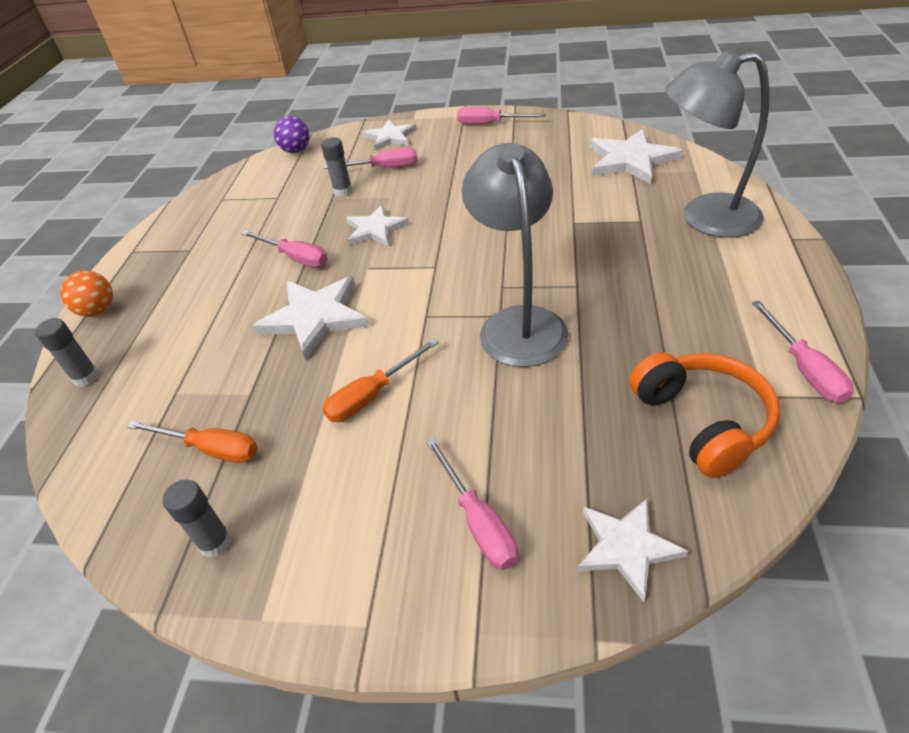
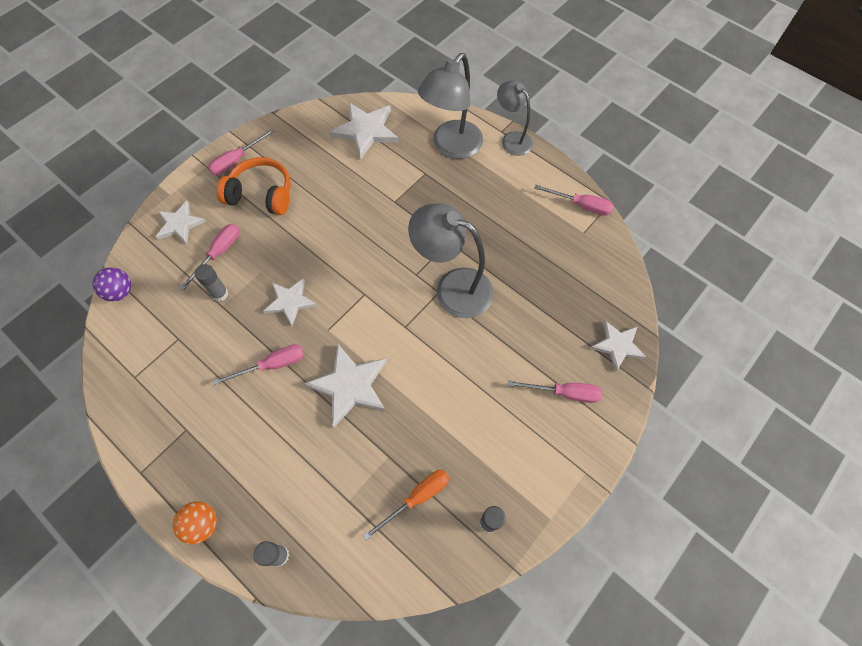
camera: 60 degrees left, 20 degrees up
orange screwdriver [323,338,439,422] -> none
orange headphones [630,352,780,478] -> orange headphones moved to [217,157,291,215]
none -> grey lamp [497,80,533,156]

